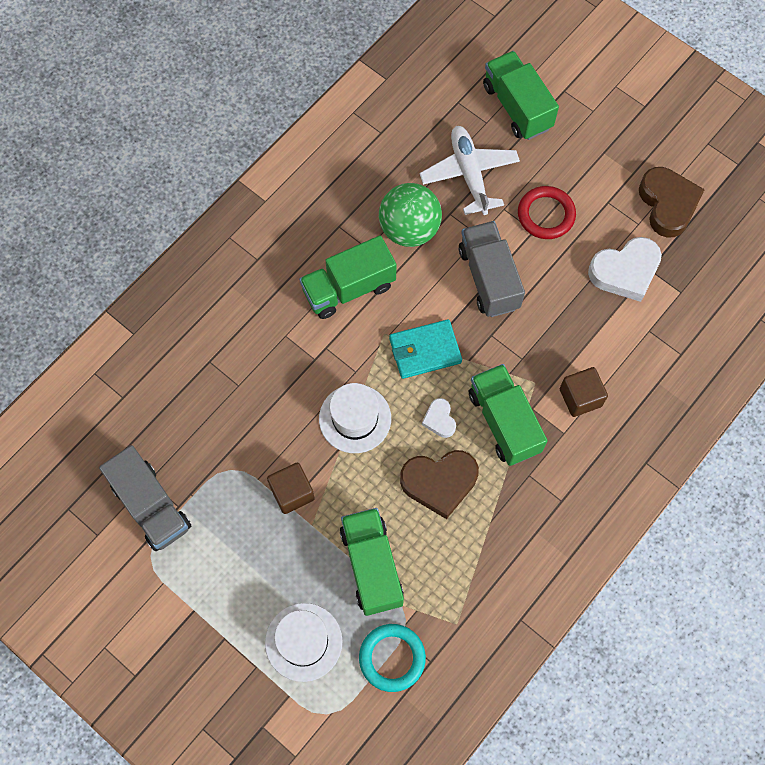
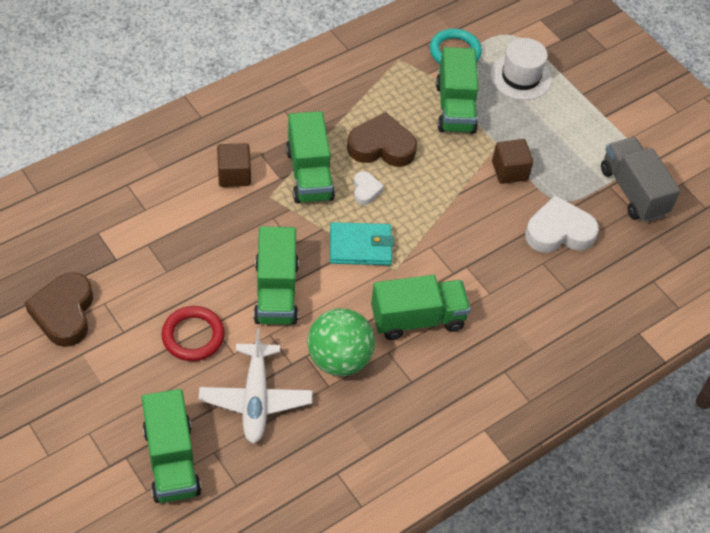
camera: 170 degrees left, 15 degrees down
white hat [319,383,391,453] -> none
grey truck [459,221,525,317] -> green truck [254,226,299,325]
white heart [588,237,662,302] -> white heart moved to [525,195,599,253]

